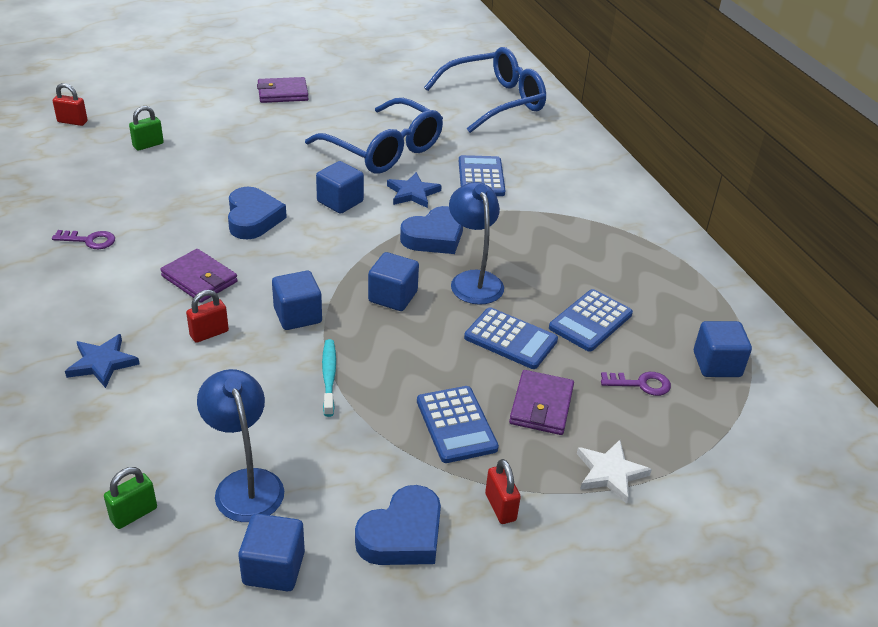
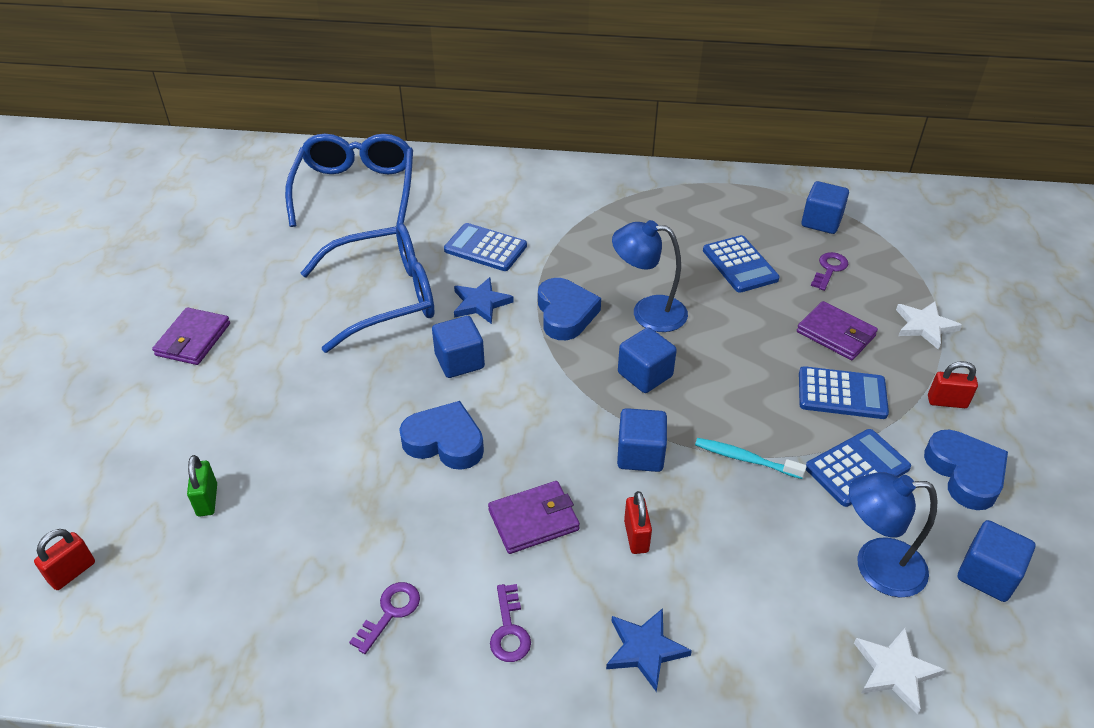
camera: 60 degrees left, 5 degrees up
green padlock [104,467,157,529] -> white star [854,628,945,715]
blue calculator [464,307,558,369] -> blue calculator moved to [806,429,911,507]
none -> purple key [490,584,531,662]

